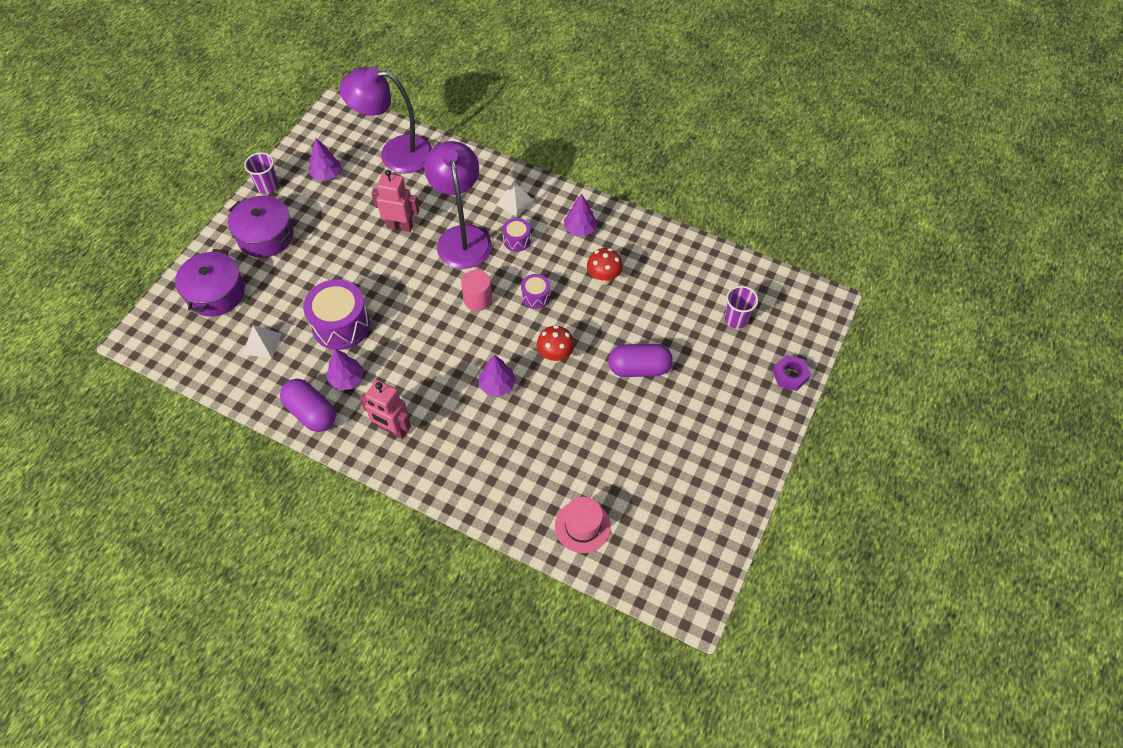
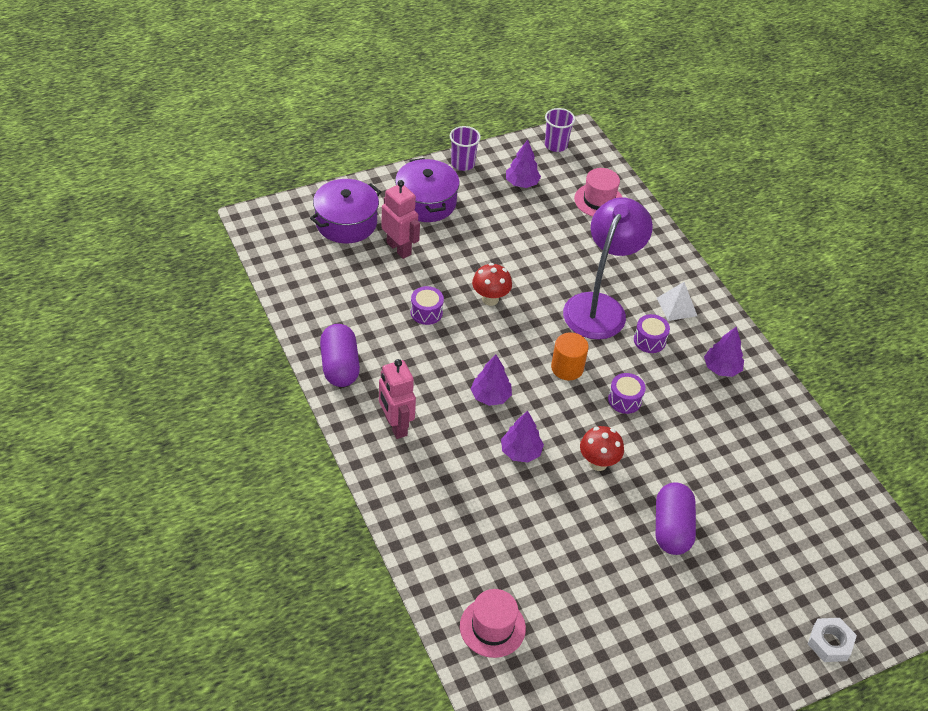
camera: 35 degrees right, 10 degrees down
white pyramid [243,325,281,359] -> none
purple drum [303,279,370,350] -> purple drum [411,286,444,325], size x0.51
purple tree [326,349,363,391] -> purple tree moved to [471,355,512,406]
purple lamp [339,66,432,173] -> pink hat [574,168,623,217]
pink robot [371,170,420,232] -> pink robot moved to [381,180,420,259]
pink cylinder [461,270,492,311] -> orange cylinder [551,332,589,380]
red mushroom [587,248,623,285] -> red mushroom moved to [472,263,512,306]
purple capsule [608,344,673,377] -> purple capsule turned 60 degrees clockwise [656,482,696,555]
purple cup [724,286,758,329] -> purple cup moved to [545,108,575,152]
purple nut [773,355,811,391] -> white nut [808,618,857,662]

